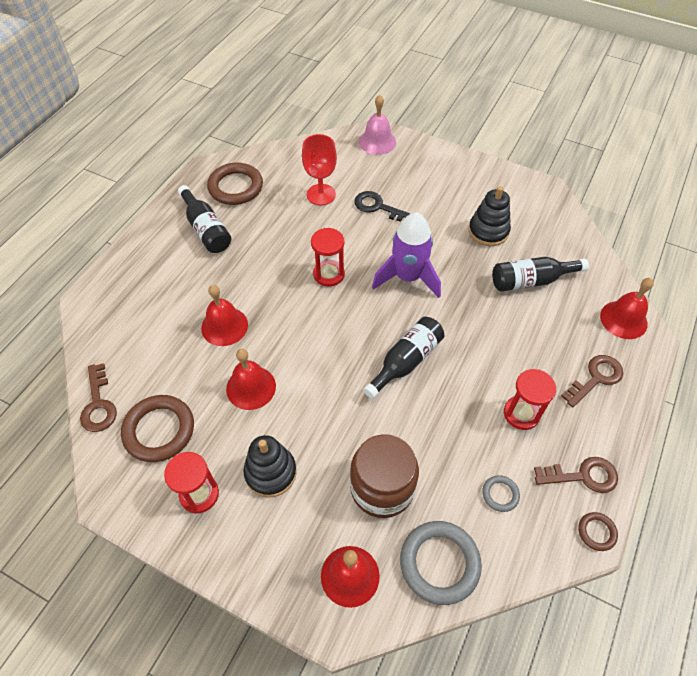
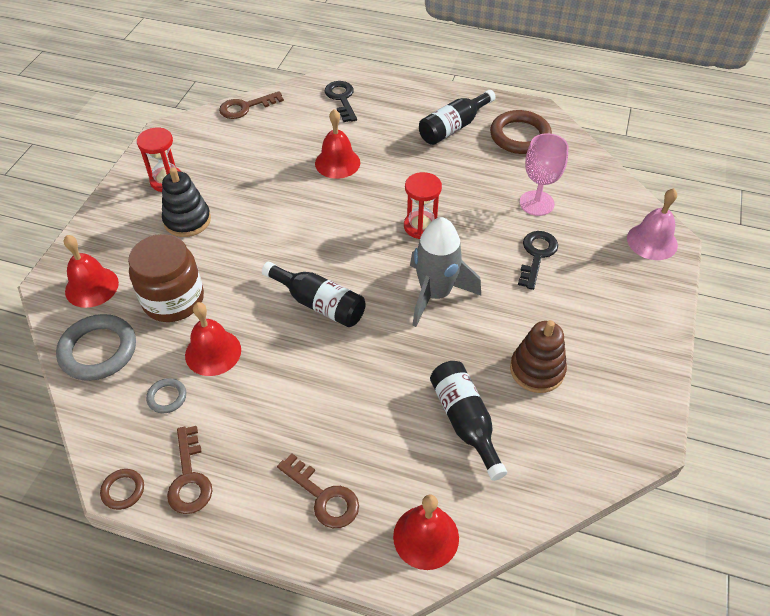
camera: 80 degrees right, 5 degrees down
brown ring [121,395,194,462] -> none
red bell [226,349,276,410] -> red bell moved to [185,302,241,376]
red goblet [302,134,337,205] -> pink goblet [520,133,569,216]
purple rocket [372,212,441,298] -> grey rocket [410,217,481,327]
black stacking toy [469,186,511,246] -> brown stacking toy [510,320,567,393]
red hourglass [504,369,556,430] -> none
none -> black key [325,81,357,122]

